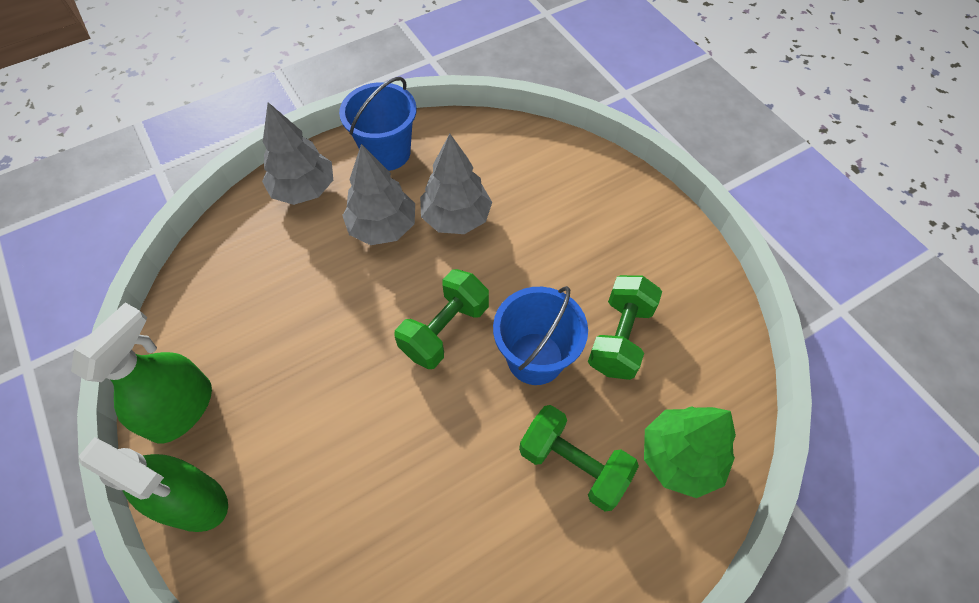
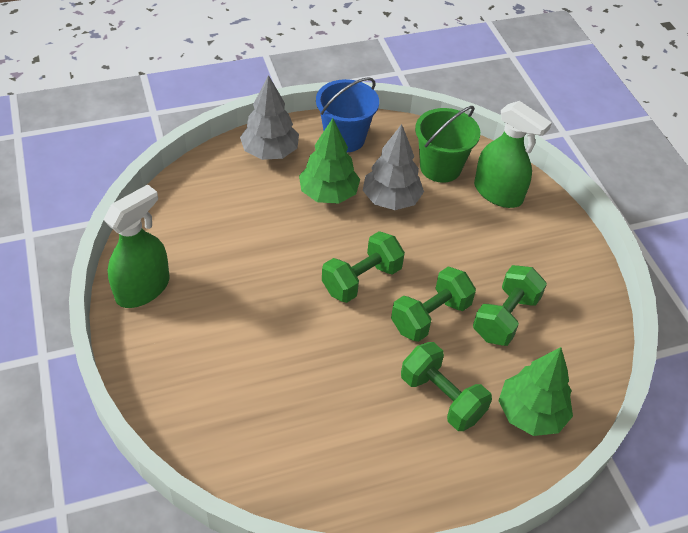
camera: 10 degrees right, 10 degrees down
green spray bottle [78,437,228,532] -> green spray bottle moved to [474,101,552,208]
grey tree [342,144,415,245] -> green tree [299,118,360,204]
blue bucket [493,286,588,385] -> green dumbbell [391,267,476,342]
none -> green bucket [415,106,480,183]

